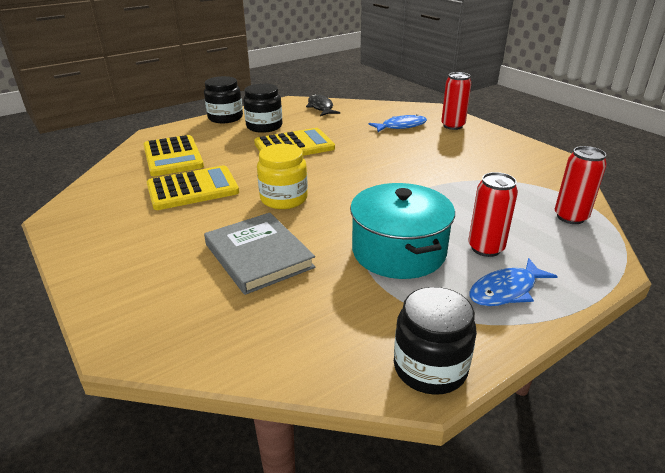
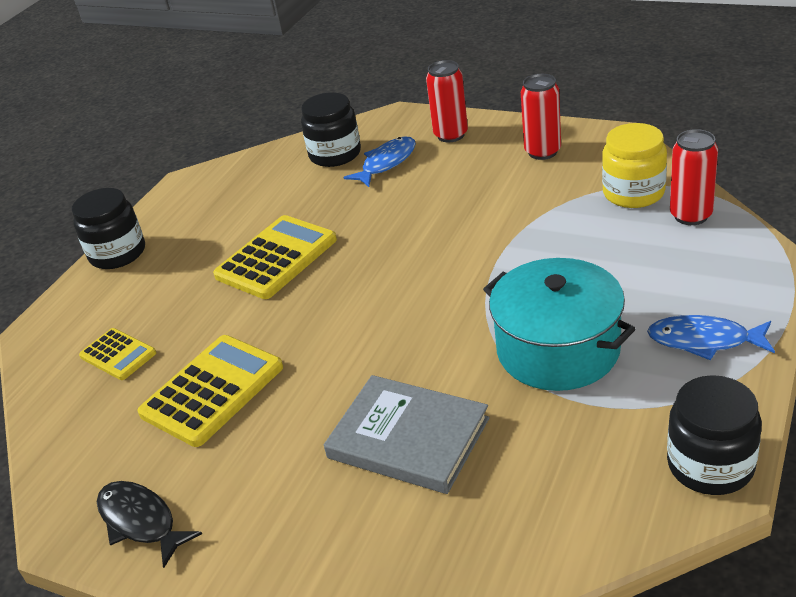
camera: 25 degrees left, 5 degrees up
yellow calculator [143,135,204,176] -> yellow calculator [79,328,156,380], size x0.57
black jar [243,83,282,133] -> black jar moved to [301,92,361,167]
yellow jar [257,144,308,209] -> yellow jar moved to [602,123,667,208]
black fish [306,94,340,116] -> black fish moved to [97,481,202,568]
red can [468,172,518,257] -> red can moved to [521,74,561,160]
blue fish [470,258,558,306] -> blue fish turned 75 degrees clockwise [647,315,775,360]

